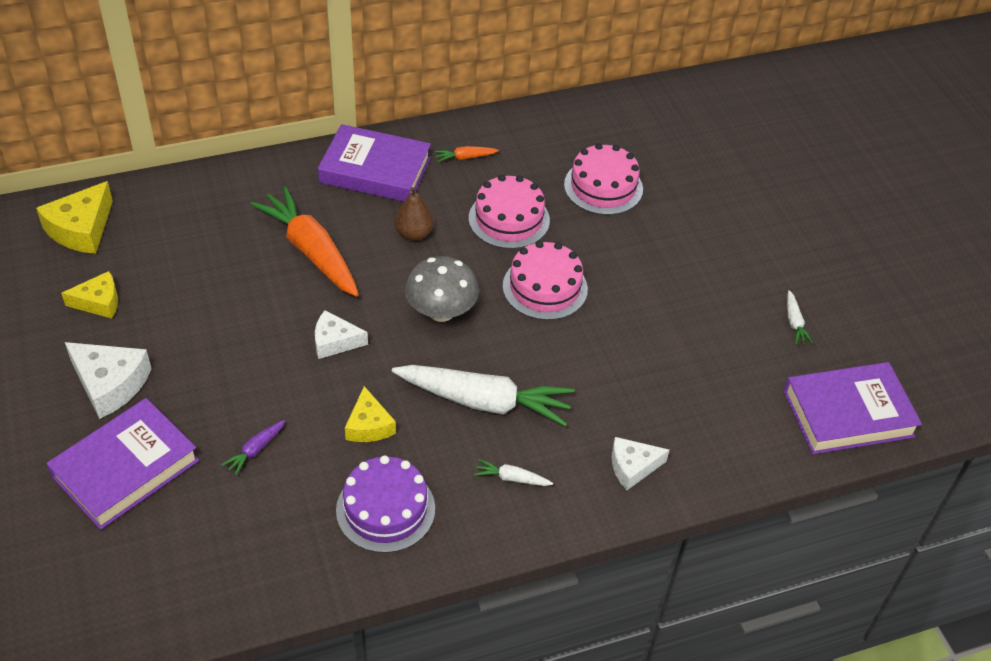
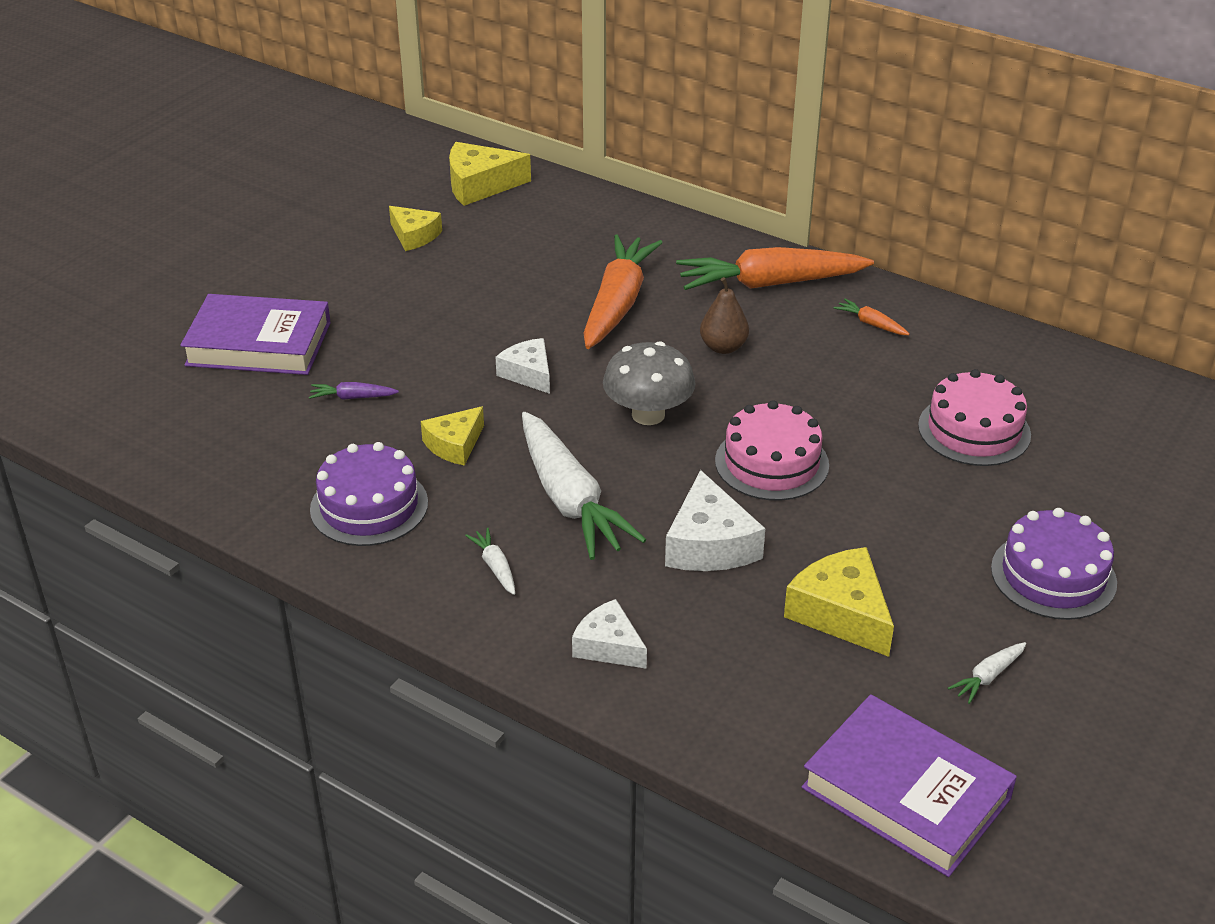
camera: 55 degrees right, 10 degrees down
white cheese [65,342,152,419] -> white cheese moved to [665,470,765,571]
purple book [318,124,431,202] -> orange carrot [676,247,874,290]
pink cake [469,175,550,249] -> none
none -> yellow cheese [784,547,894,657]
none -> purple cake [991,508,1117,620]

